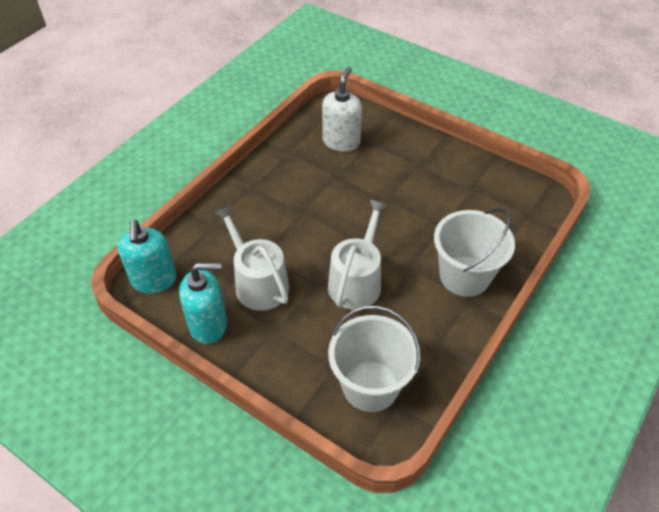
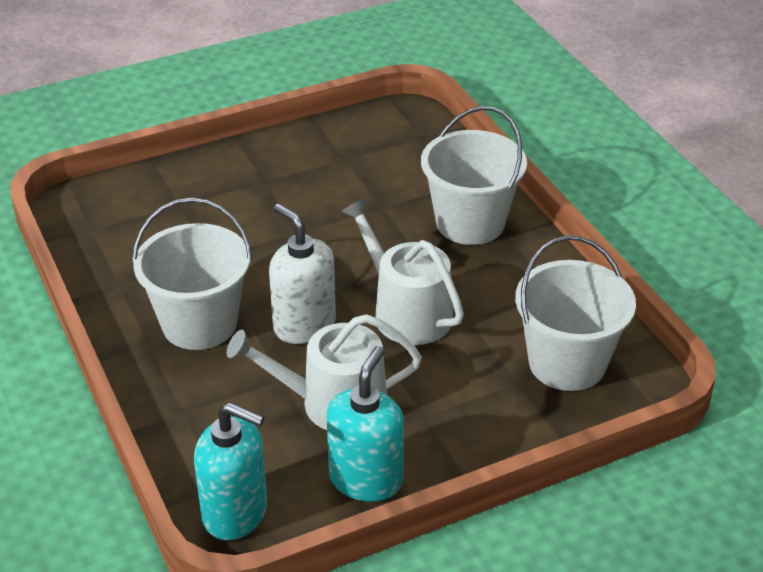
camera: 60 degrees left, 10 degrees down
white soap dispenser [322,67,362,152] -> white soap dispenser moved to [269,204,336,344]
none -> white bucket [132,198,252,350]

